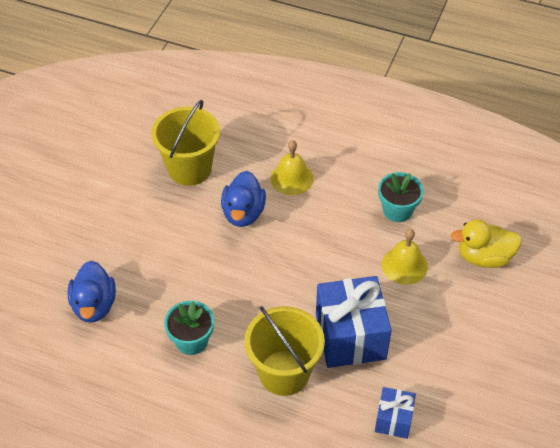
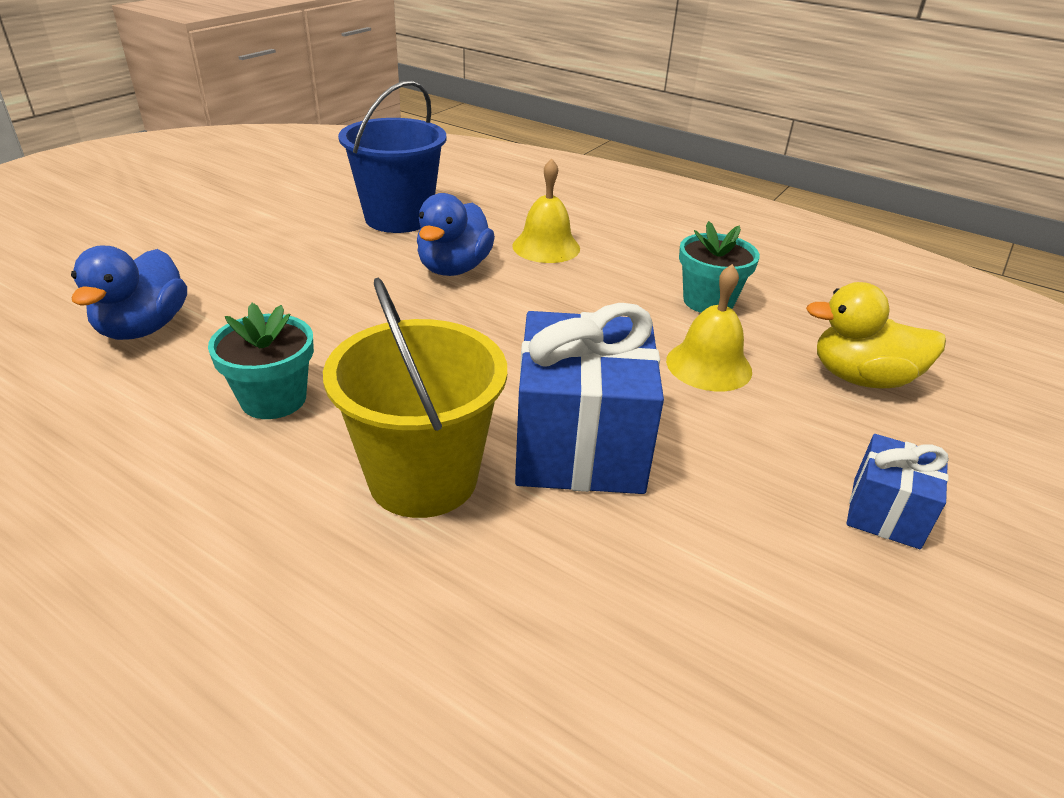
camera: 10 degrees right, 15 degrees down
yellow bucket [151,100,220,186] -> blue bucket [338,80,446,233]
blue gift [375,387,416,439] -> blue gift moved to [846,434,949,549]

